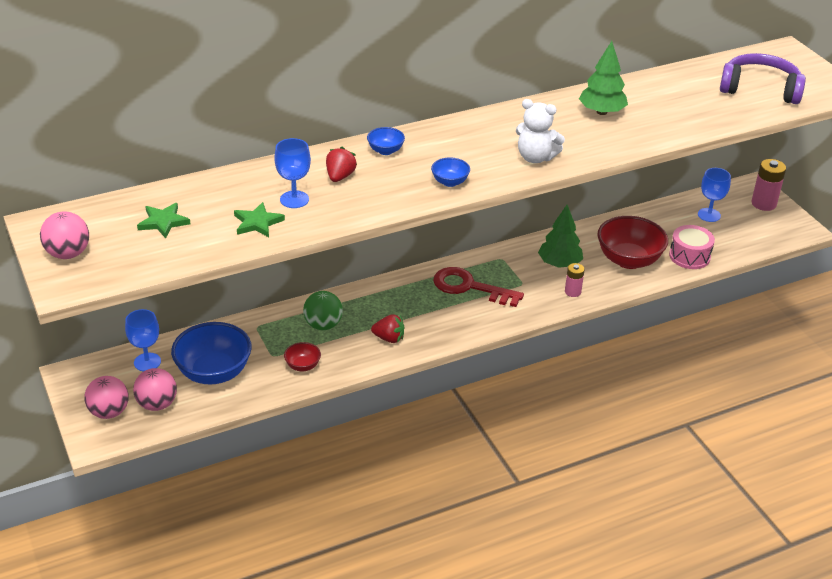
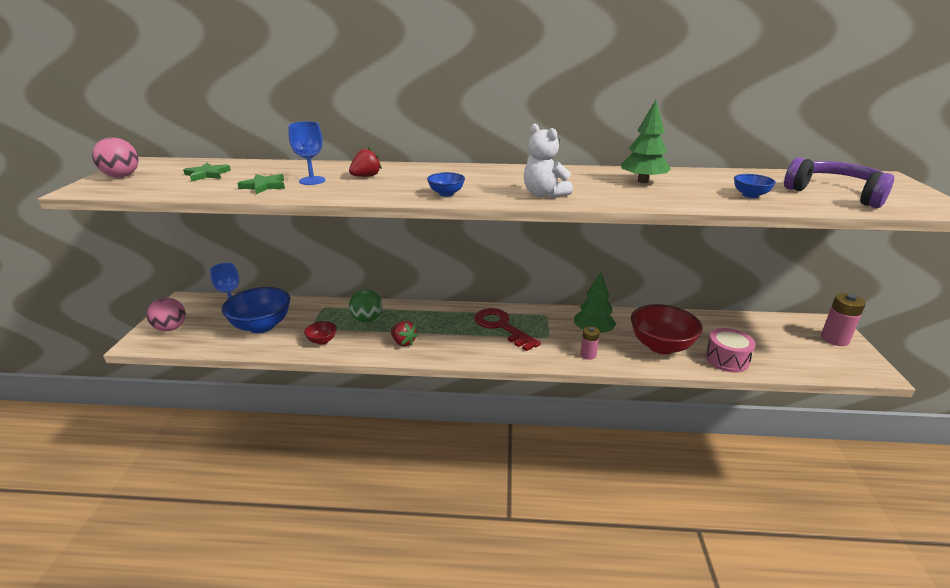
camera: 30 degrees right, 10 degrees down
pink ball [133,368,177,411] -> none
blue bowl [367,127,405,155] -> blue bowl moved to [734,174,776,198]
blue goblet [698,168,731,222] -> none

